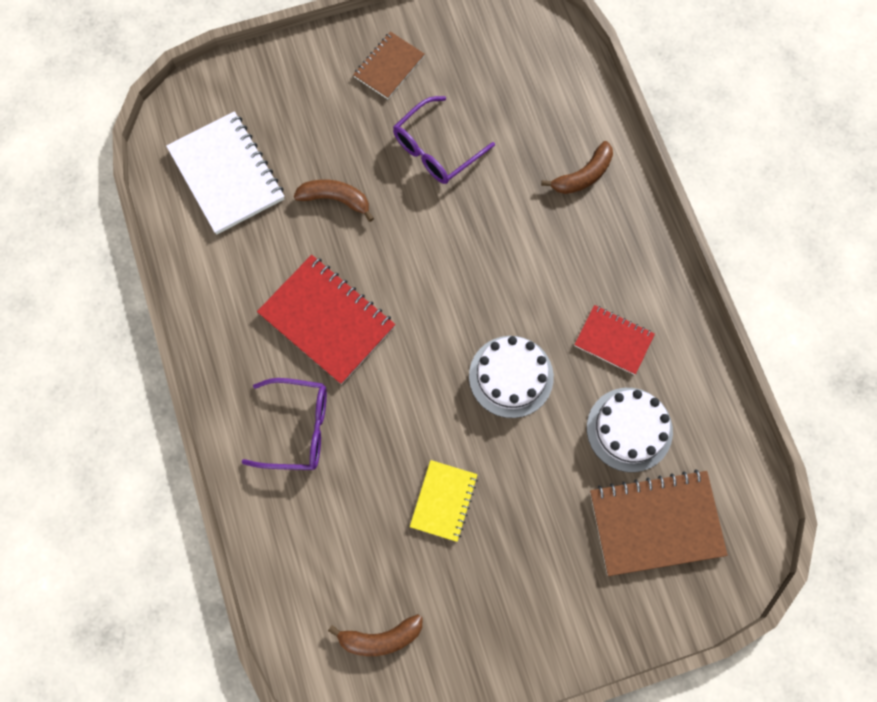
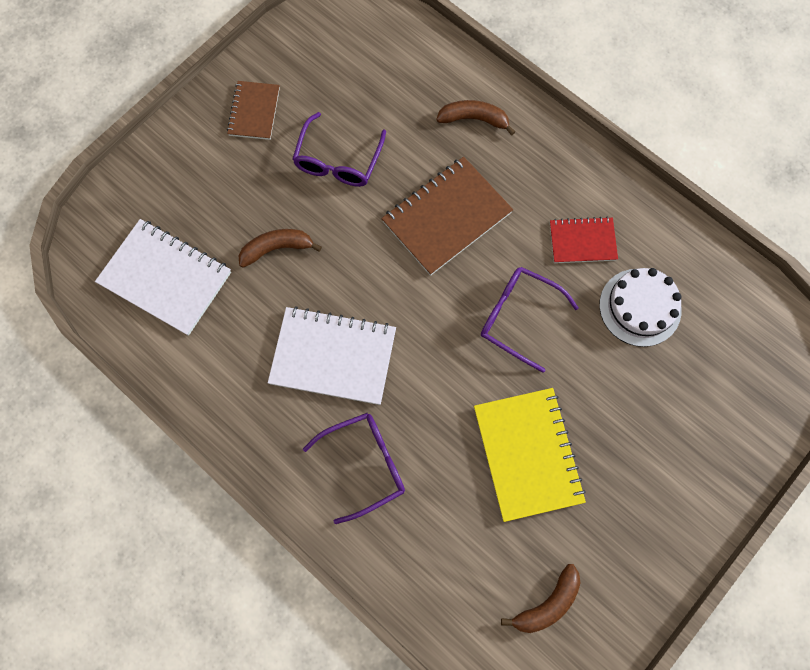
camera: 30 degrees left, 0 degrees up
red notebook [257,255,395,385] -> white notebook [268,306,396,405]
yellow notebook [410,460,478,542] -> yellow notebook [474,388,586,522], size x1.71
white cake [469,336,554,418] -> purple glasses [481,267,579,373]
brown banana [541,141,613,194] -> brown banana turned 105 degrees counterclockwise [436,100,515,135]
brown notebook [590,469,728,576] -> brown notebook moved to [381,157,513,276]

